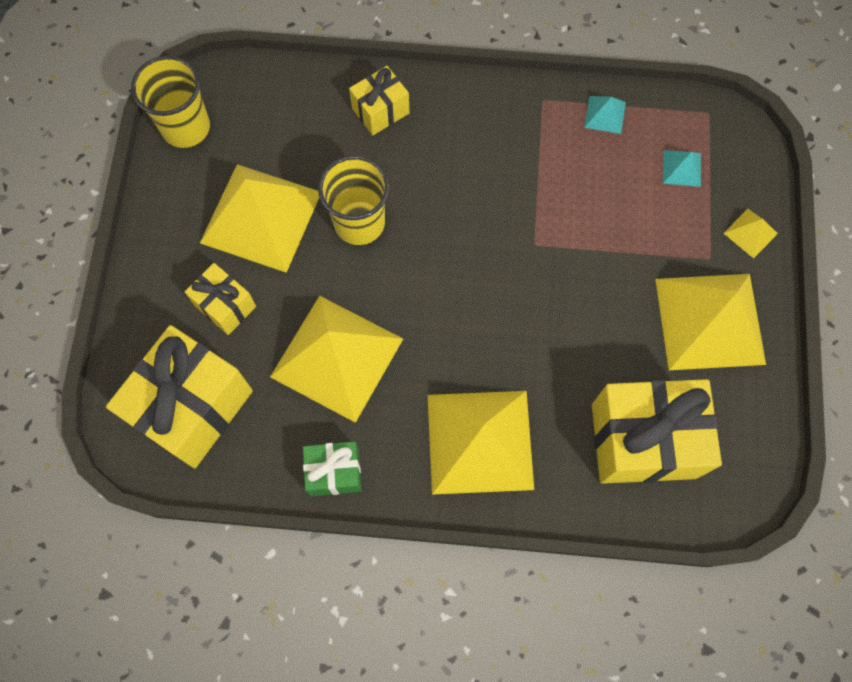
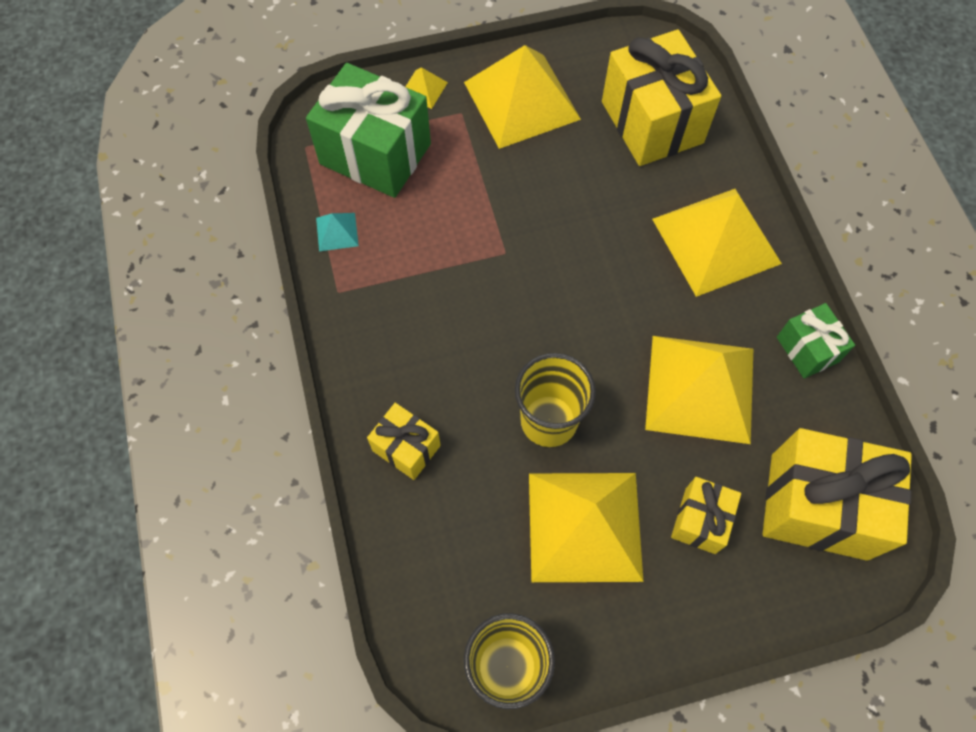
camera: 110 degrees left, 5 degrees down
turquoise pyramid [663,150,701,187] -> green gift [306,63,431,198]

